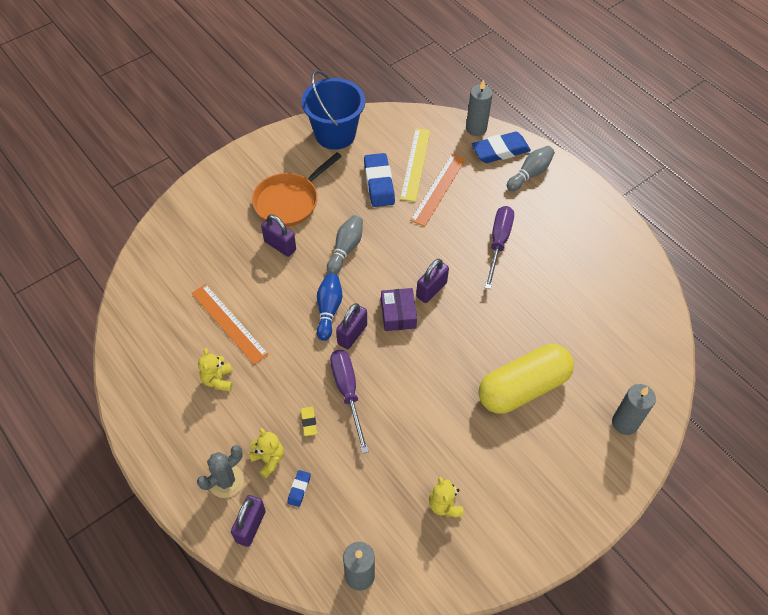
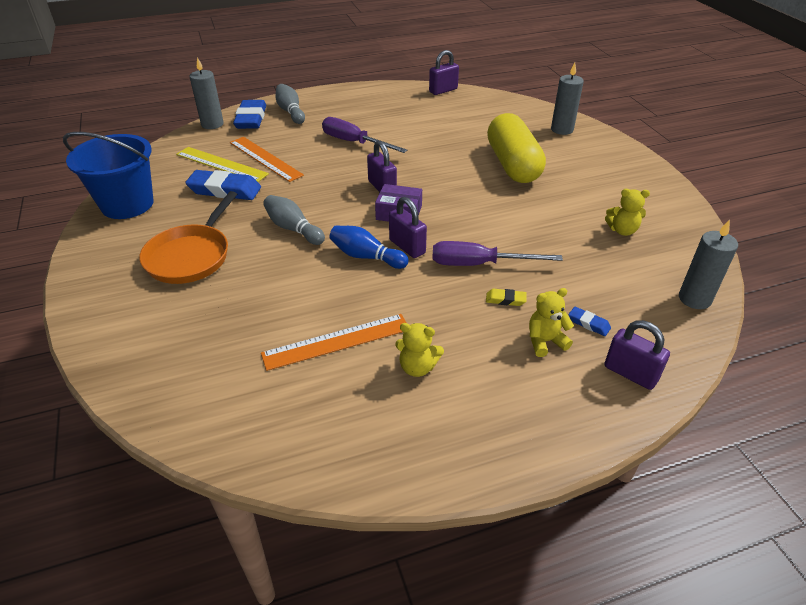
camera: 70 degrees left, 15 degrees down
grey cactus [197,445,244,498] -> none
orange pan [252,152,342,227] -> orange pan turned 45 degrees clockwise [139,191,237,284]
purple padlock [261,214,296,257] -> purple padlock moved to [429,50,459,95]

